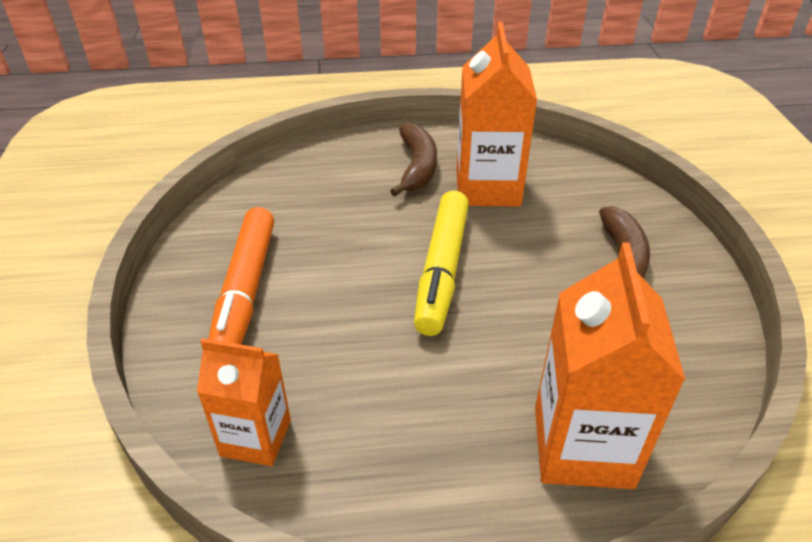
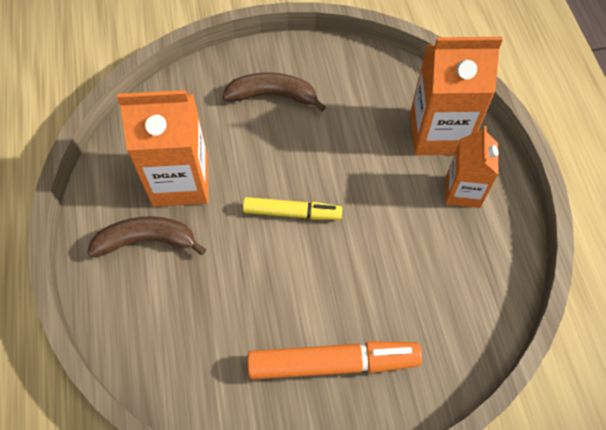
camera: 95 degrees left, 20 degrees up
orange carton [197,338,291,466] -> orange carton moved to [446,126,499,208]
yellow marker [414,191,469,336] -> yellow marker [243,197,342,220], size x0.65

